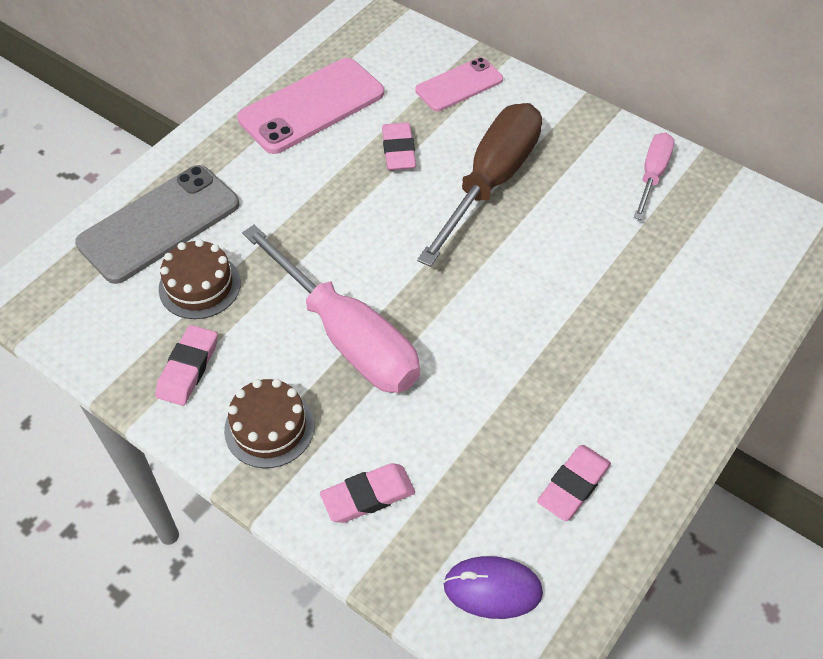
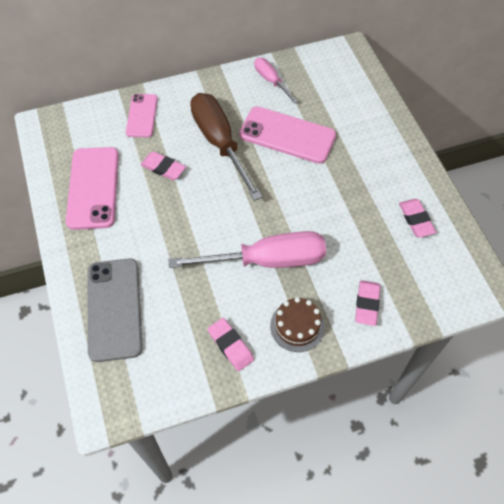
camera: 55 degrees left, 5 degrees up
brown cake [159,239,241,319] -> none
purple mouse [443,556,543,619] -> none
none -> pink phone [239,106,336,164]

